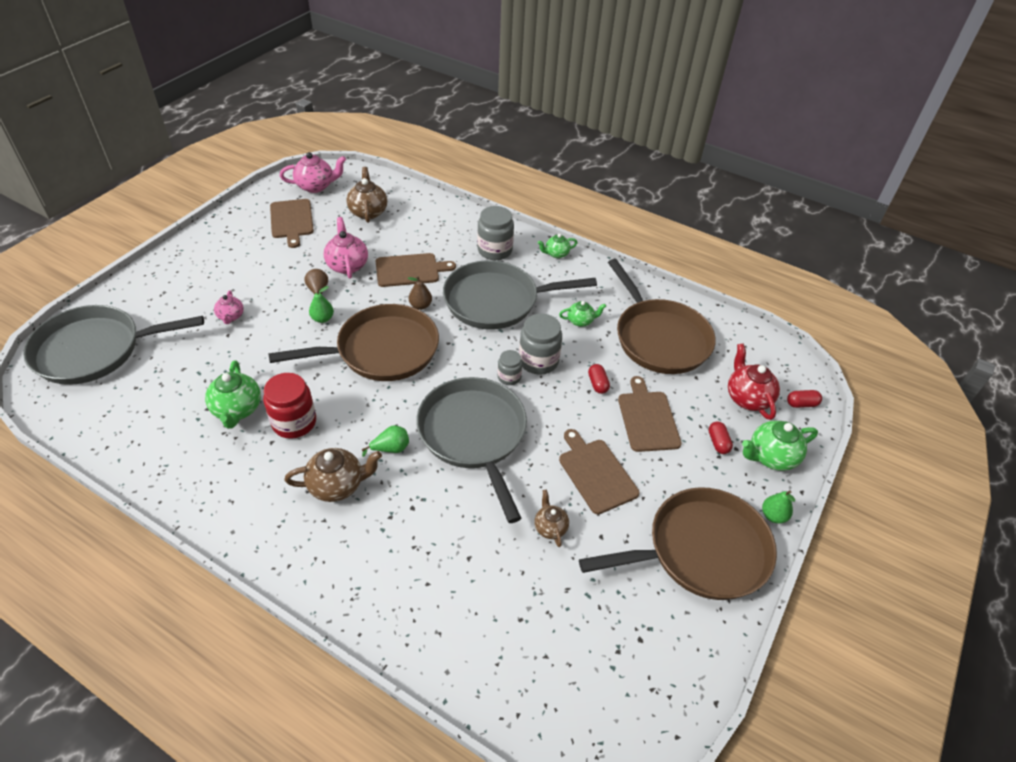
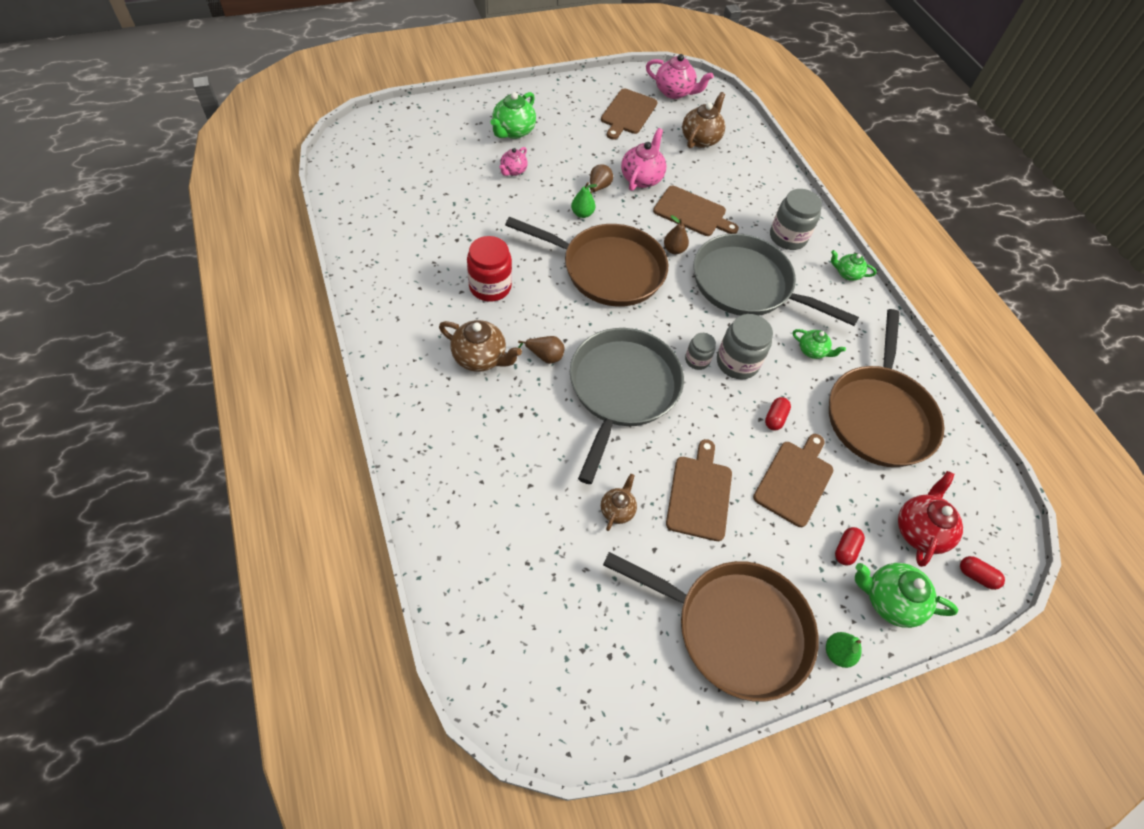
camera: 35 degrees right, 10 degrees up
grey pan [23,305,204,385] -> none
green teapot [205,360,261,429] -> green teapot moved to [490,92,536,139]
green pear [362,425,409,457] -> brown pear [518,336,565,364]

